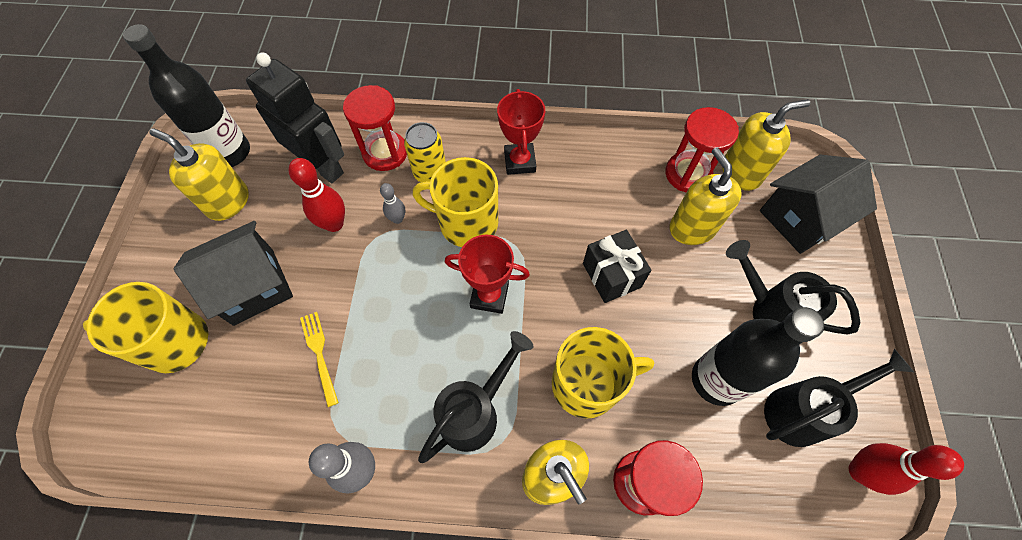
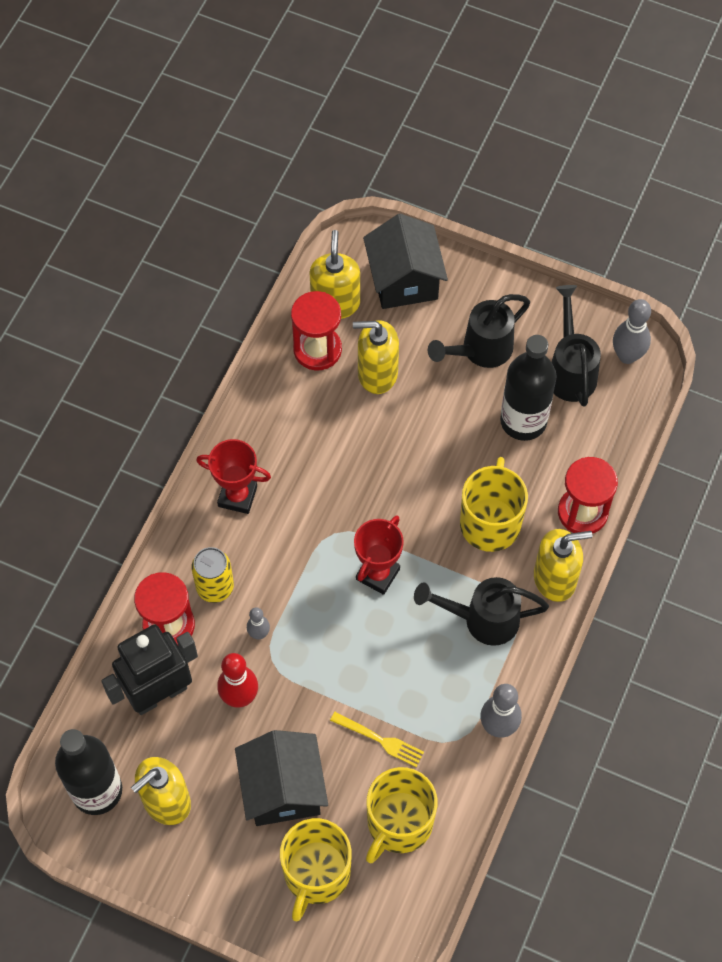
camera: 70 degrees left, 0 degrees up
yellow fork [300,312,339,407] -> yellow fork turned 150 degrees counterclockwise [330,712,424,767]
yellow mug [413,157,498,247] -> yellow mug moved to [366,767,438,863]
black watering can [418,331,534,463] -> black watering can turned 60 degrees counterclockwise [414,577,549,646]
black gift [583,230,651,303] -> none
red bowling pin [849,443,964,495] -> grey bowling pin [613,299,651,364]

